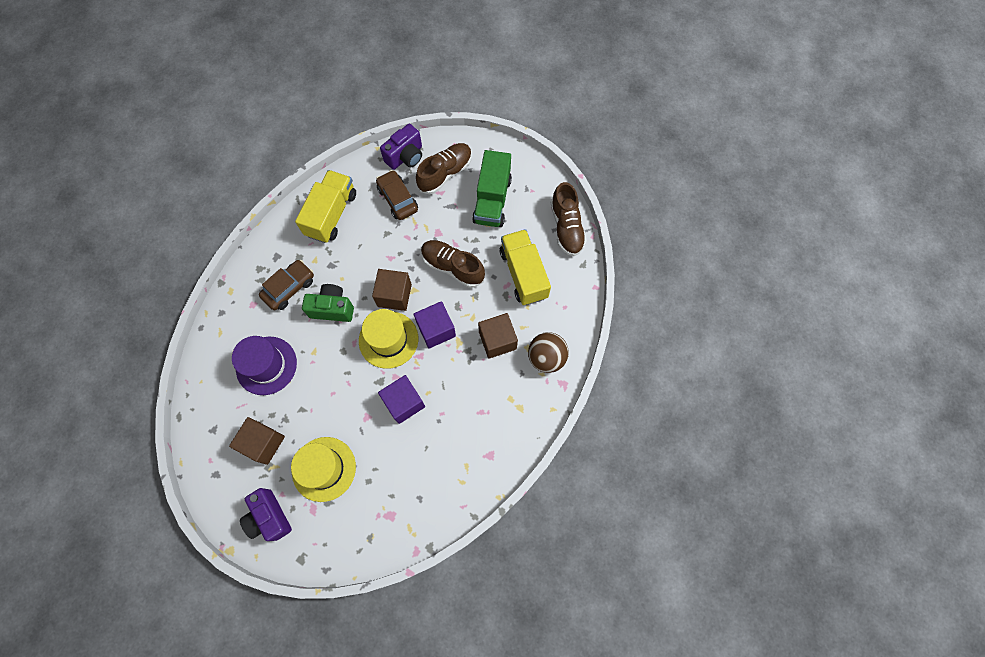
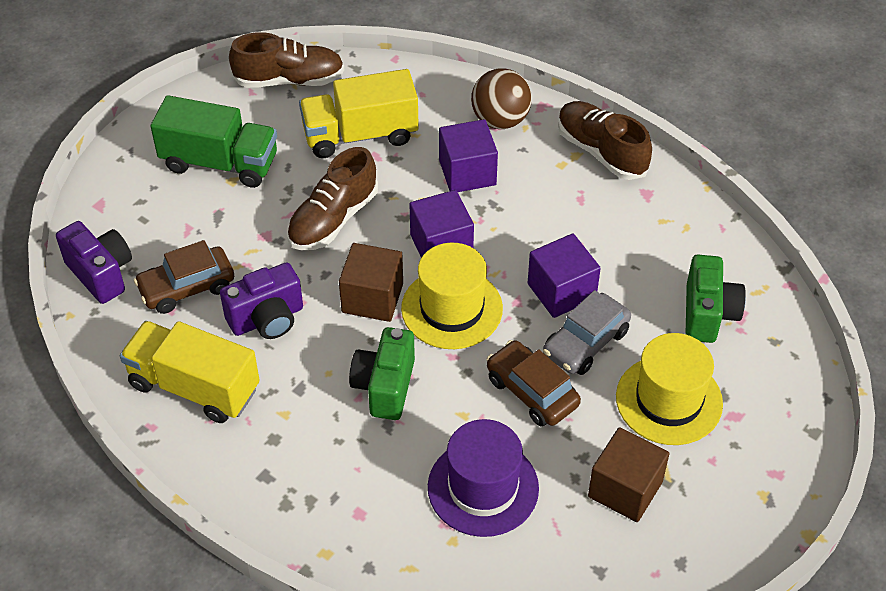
camera: 85 degrees left, 20 degrees down
purple camera [240,488,292,541] -> purple camera moved to [220,262,303,339]
brown car [259,260,314,310] -> brown car moved to [487,340,581,426]
brown shoe [416,143,472,194] -> brown shoe moved to [558,101,652,180]
brown cube [478,313,518,359] -> purple cube [439,119,498,192]
none -> grey car [543,290,631,375]
none -> green camera [686,255,746,343]

